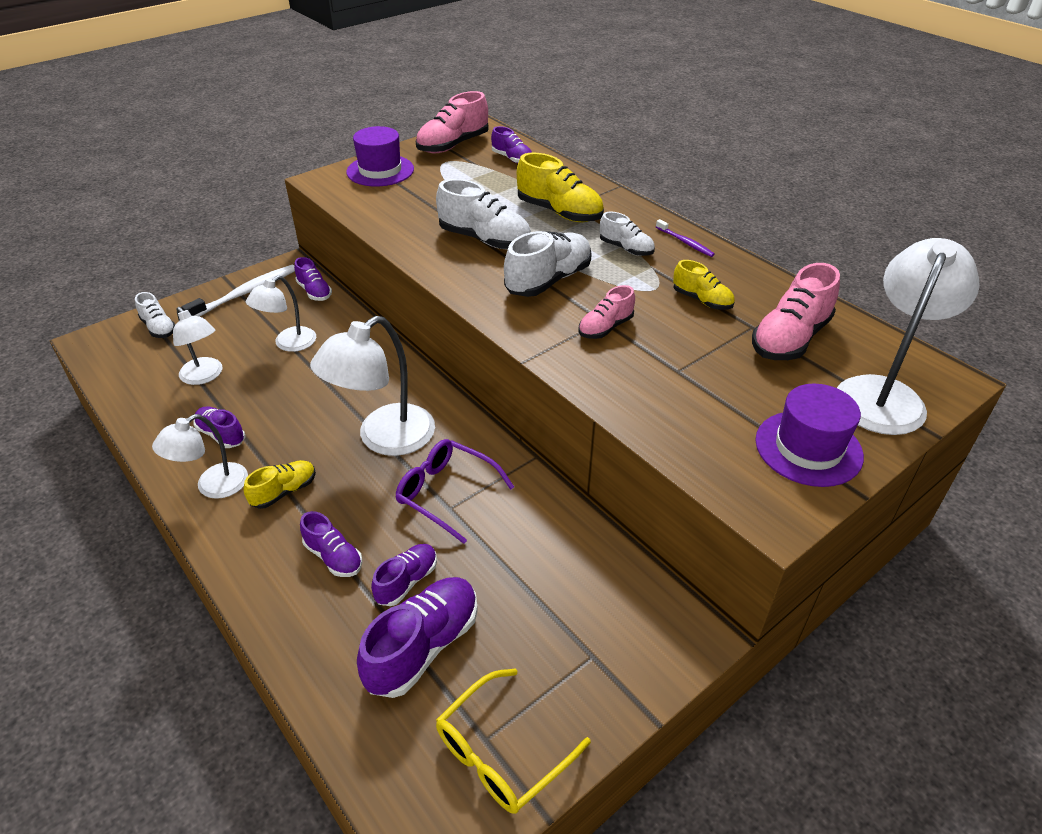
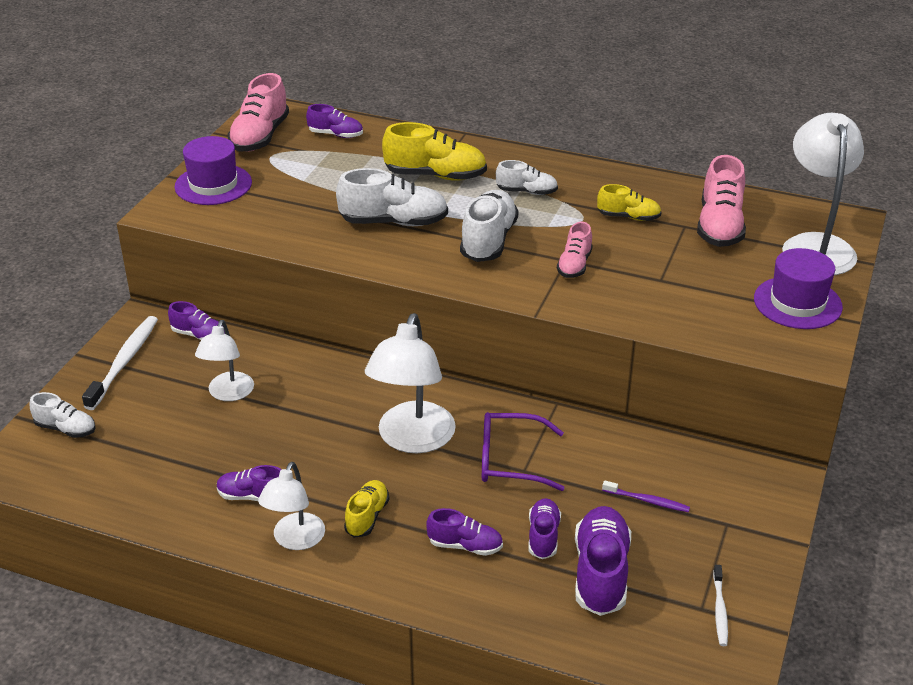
camera: 30 degrees left, 5 degrees down
white lamp [173,307,222,385] -> none
yellow glasses [436,668,591,814] -> white toothbrush [713,565,728,646]
purple toothbrush [656,219,715,257] -> purple toothbrush moved to [602,480,690,512]

